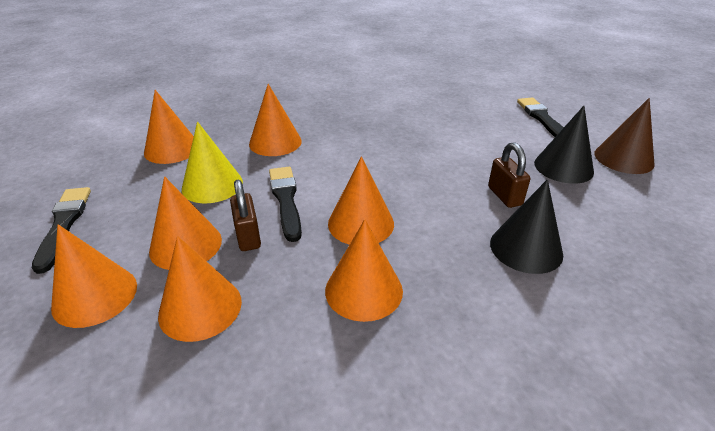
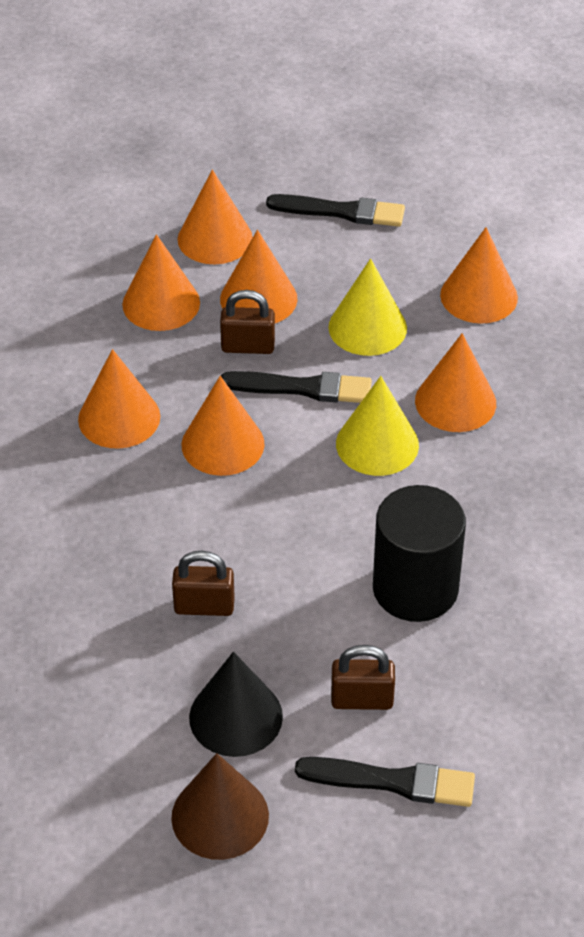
camera: 110 degrees right, 10 degrees up
black cone [490,179,563,274] -> none
none -> brown padlock [331,645,395,710]
none -> yellow cone [336,376,419,476]
none -> black cylinder [373,485,466,622]

